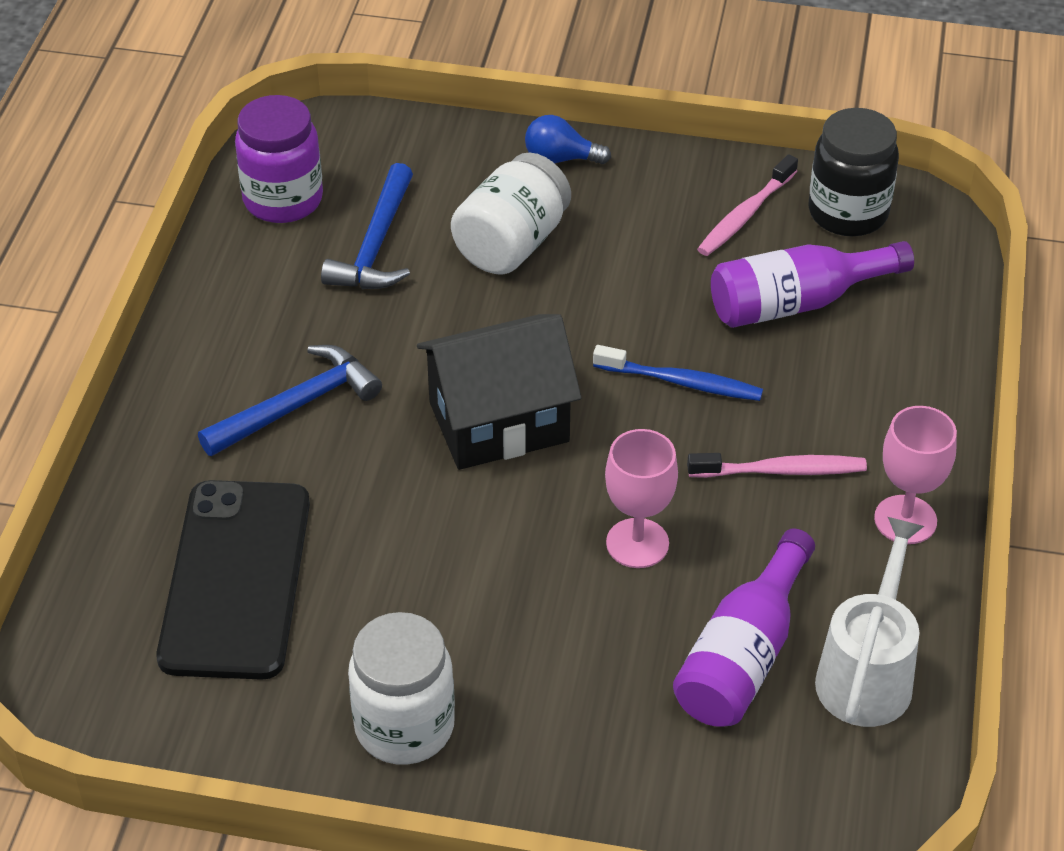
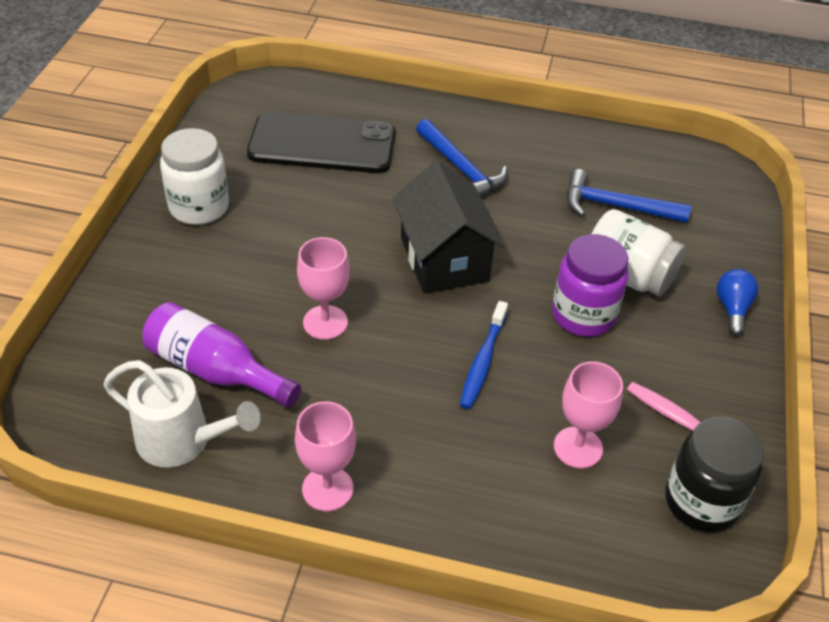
camera: 90 degrees right, 0 degrees up
purple jar [235,95,323,223] -> purple jar moved to [552,234,628,337]
pink toothbrush [687,453,867,478] -> none
purple bottle [711,241,914,328] -> pink goblet [554,361,623,468]

